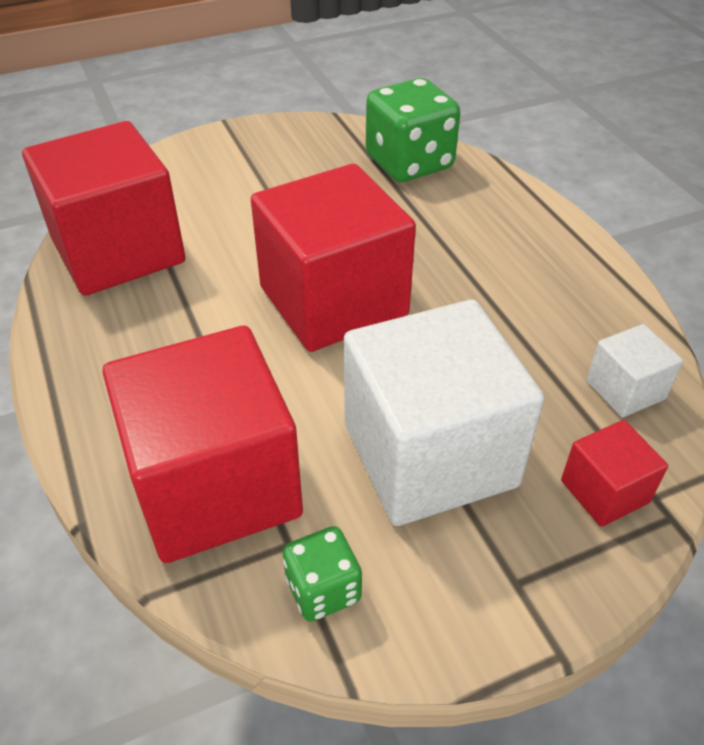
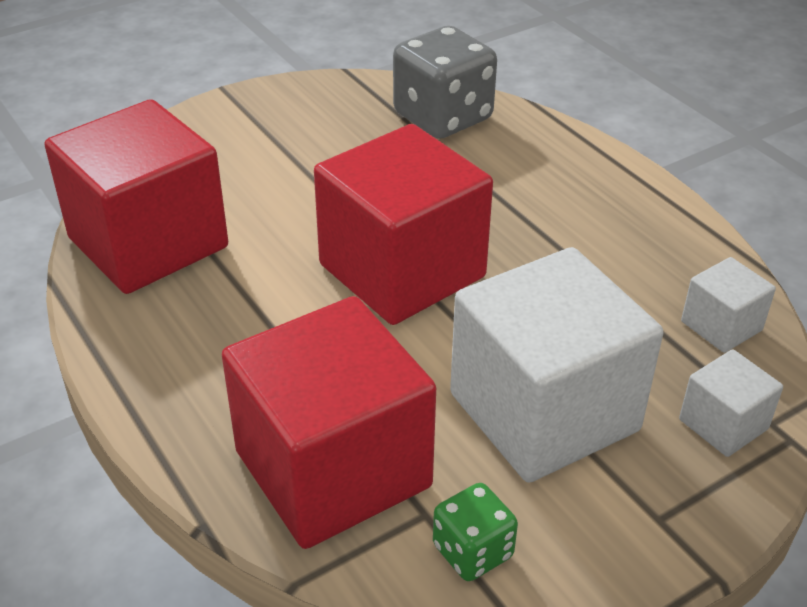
camera: 10 degrees left, 5 degrees down
green dice [366,78,461,182] -> grey dice [393,26,497,139]
red cube [561,420,668,527] -> white cube [679,349,783,457]

